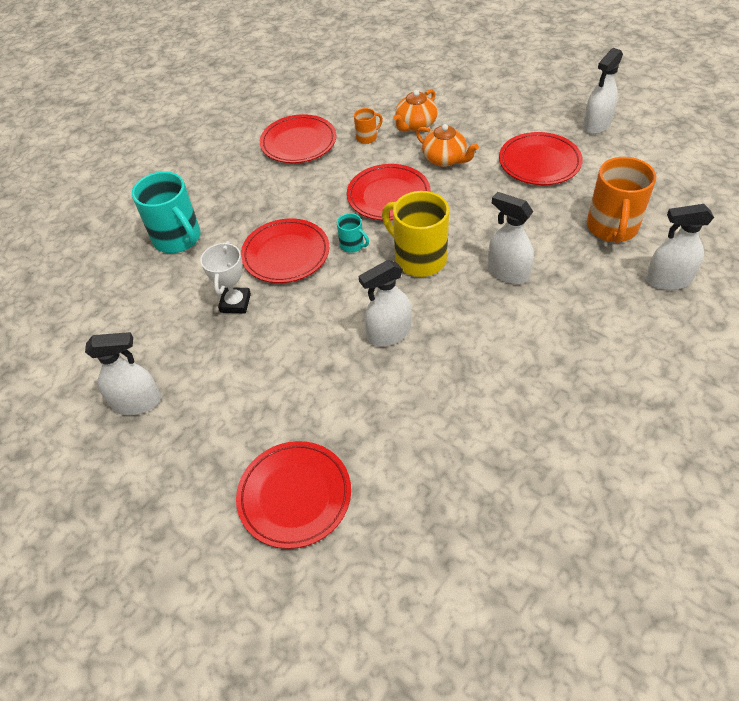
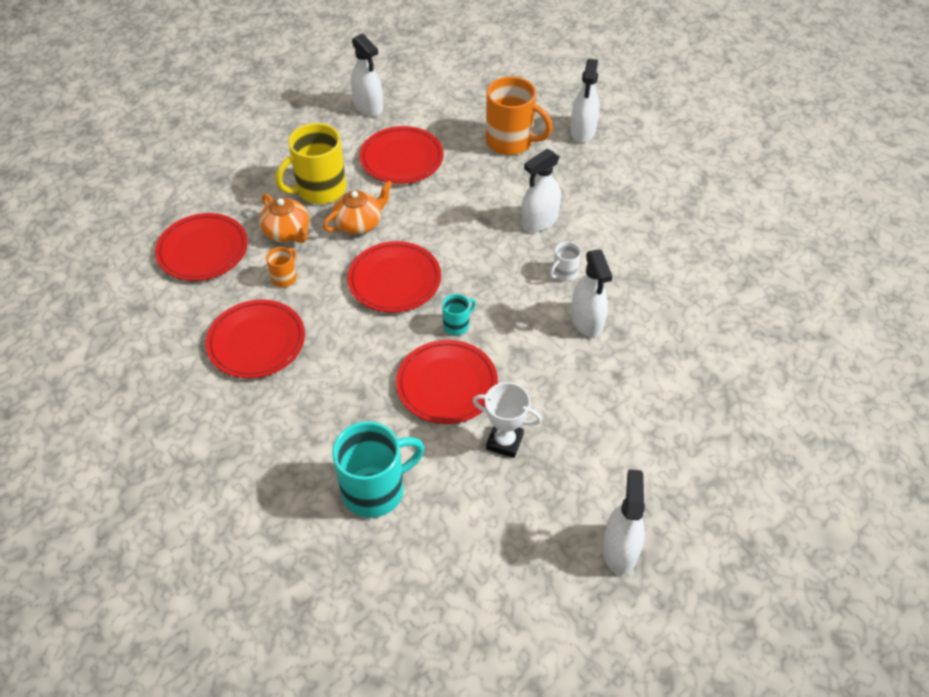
camera: 80 degrees left, 0 degrees up
red plate [236,441,351,549] -> red plate moved to [155,213,248,281]
orange mug [354,108,383,144] -> orange mug turned 45 degrees clockwise [266,247,297,287]
yellow mug [382,191,449,277] -> yellow mug moved to [275,123,346,204]
none -> white mug [550,241,581,282]

